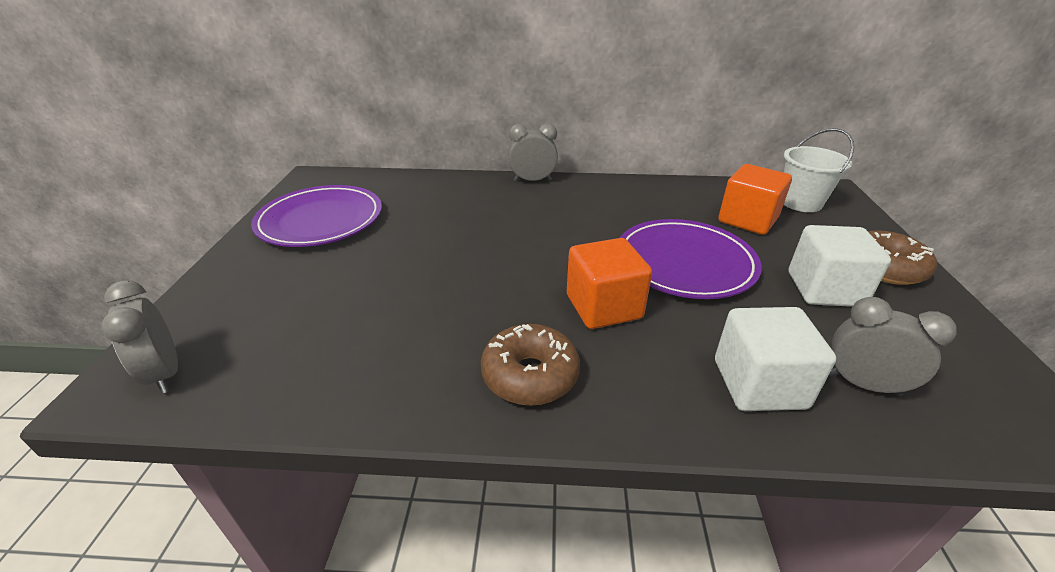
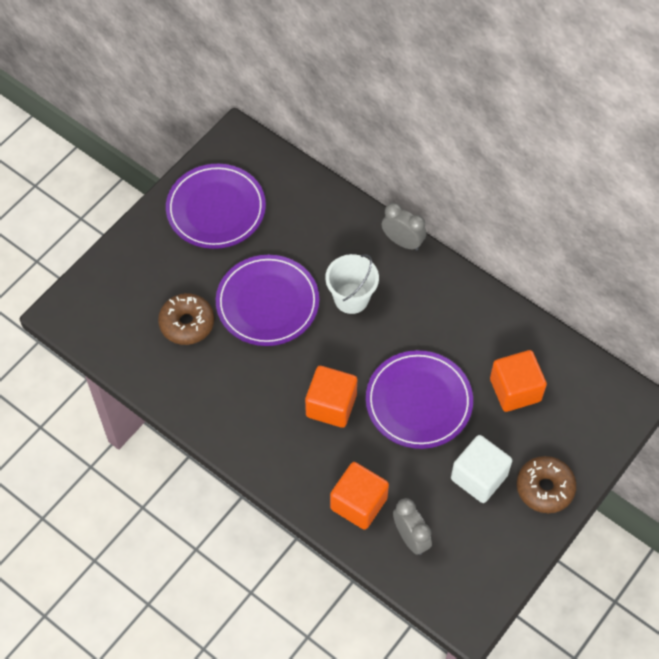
camera: 35 degrees right, 25 degrees up
grey clock [102,280,178,394] -> none
brown donut [481,324,580,405] -> brown donut moved to [158,293,214,345]
white cube [715,307,836,411] -> orange cube [330,462,389,530]
white bucket [784,128,854,212] -> white bucket moved to [325,254,379,314]
none -> purple plate [216,255,319,346]

